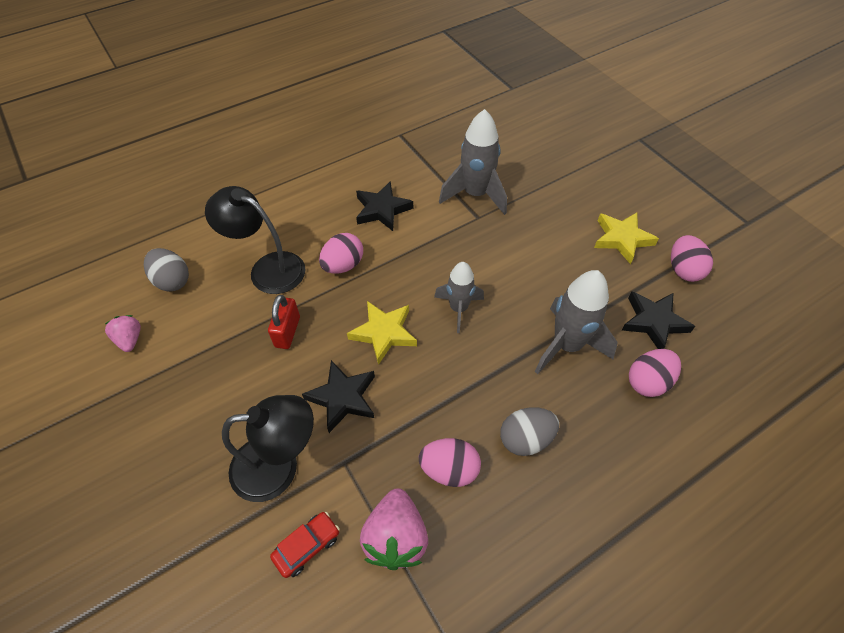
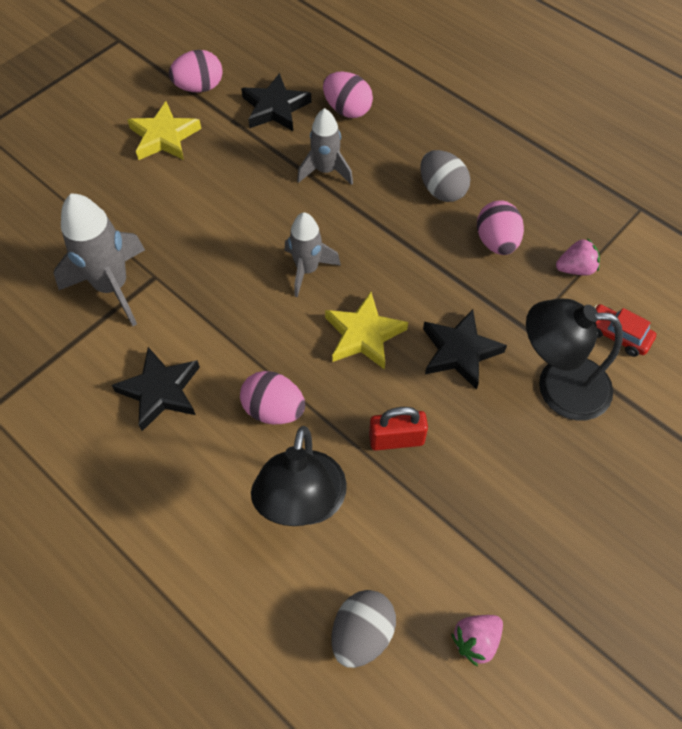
camera: 105 degrees left, 5 degrees up
black lamp [222,395,314,502] -> black lamp turned 60 degrees counterclockwise [526,299,623,421]
pink strawberry [360,488,428,570] -> pink strawberry [556,238,600,276], size x0.59
grey rocket [535,270,618,374] -> grey rocket [297,108,353,185], size x0.64

